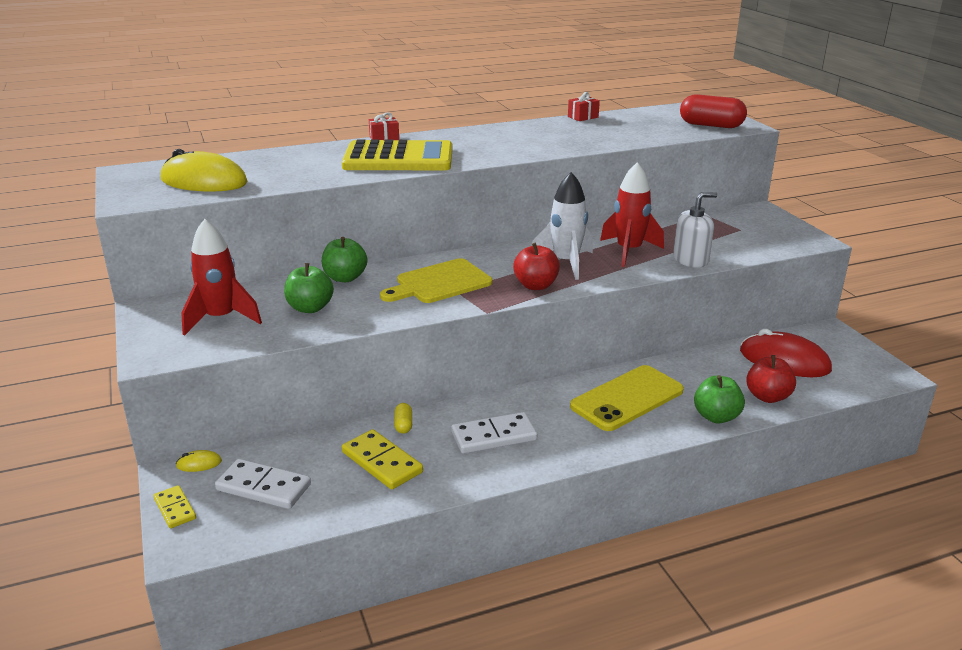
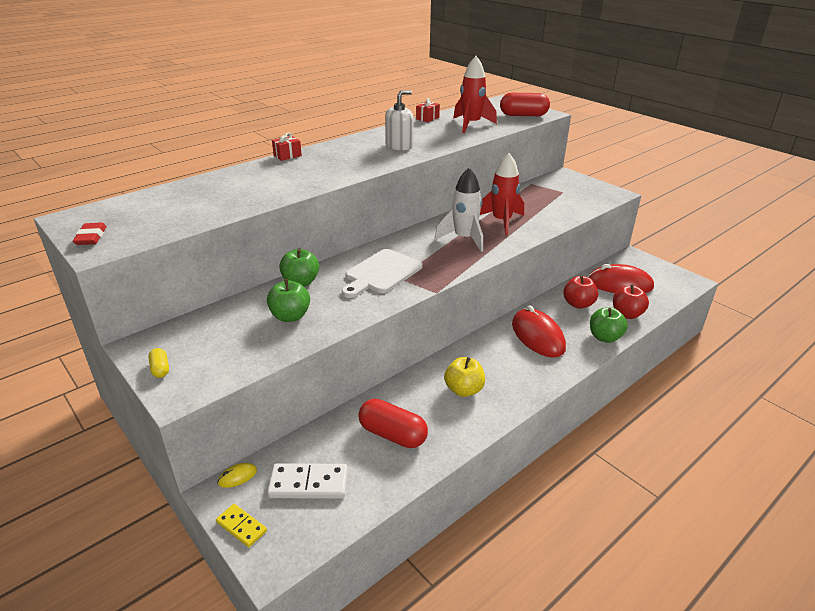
camera: 20 degrees left, 5 degrees up
yellow mouse [161,149,248,192] -> none
red rocket [181,219,262,336] -> red rocket moved to [453,56,497,133]
yellow calculator [342,140,452,170] -> none
yellow domino [342,429,423,489] -> red capsule [358,399,428,448]
yellow cutting board [380,258,492,303] -> white cutting board [342,249,423,298]
yellow capsule [394,403,412,434] -> yellow capsule moved to [148,348,169,378]
white domino [451,412,537,454] -> yellow apple [444,357,485,397]
red apple [513,243,560,290] -> red apple moved to [563,275,598,309]
yellow phone [570,365,684,431] -> red mouse [512,305,566,358]
white soap dispenser [673,192,717,268] -> white soap dispenser moved to [385,90,414,151]
none -> red eraser [73,223,107,245]

